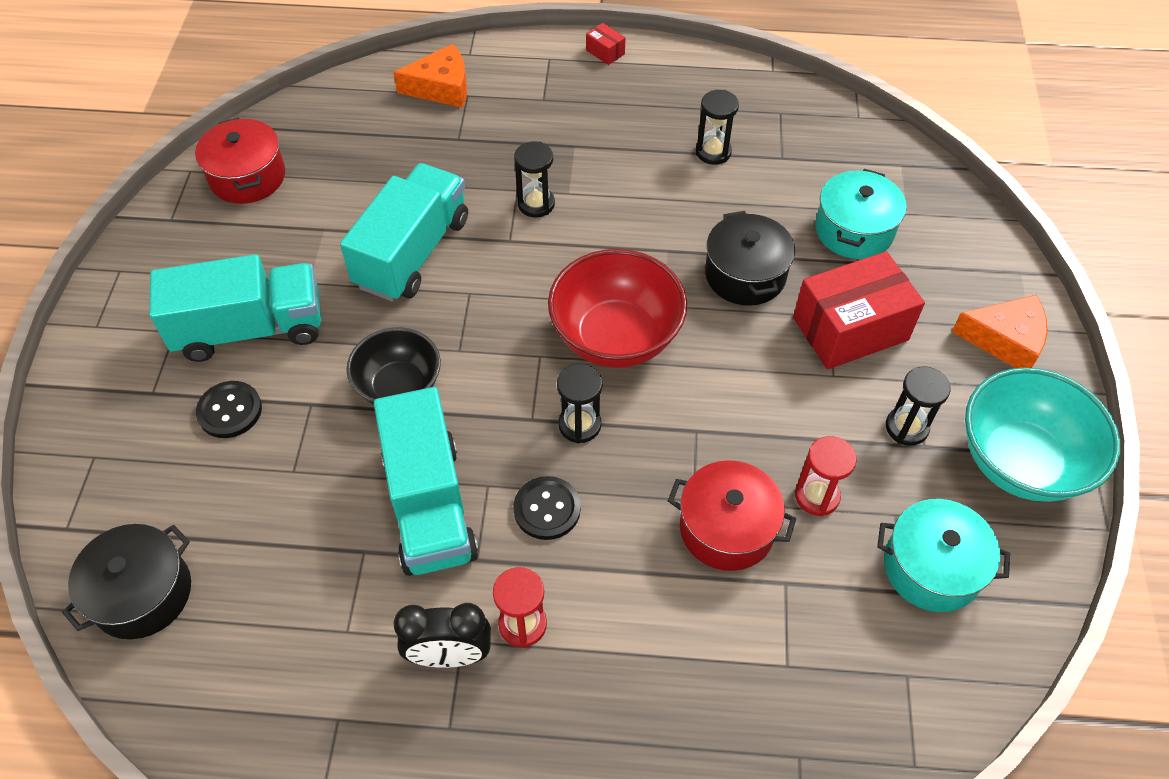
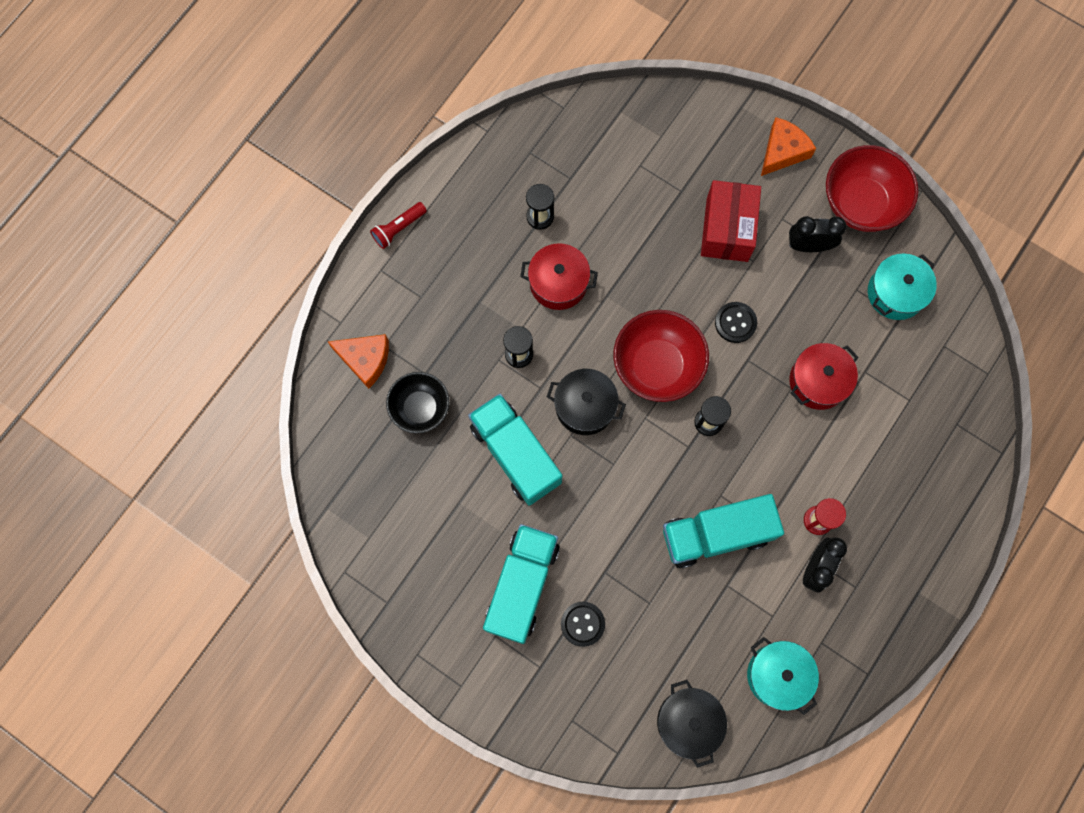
camera: 60 degrees left, 20 degrees up
red pot [195,117,285,204] -> red pot moved to [520,243,598,310]
black bowl [346,327,441,405] -> black bowl moved to [386,372,449,433]
turquoise truck [374,387,479,576] -> turquoise truck turned 150 degrees clockwise [663,494,784,569]
orange cheese [393,44,467,108] -> orange cheese turned 90 degrees clockwise [328,334,389,389]
black button [513,476,581,540] -> black button moved to [715,302,757,343]
red box [586,23,626,65] -> red flashlight [370,202,427,249]
black pot [705,211,795,306] -> black pot moved to [547,369,626,435]
red hourglass [795,436,857,516] -> none
turquoise pot [815,169,907,259] -> turquoise pot moved to [747,637,819,715]
black hourglass [886,366,951,446] -> black clock [789,216,847,252]
turquoise bowl [965,368,1120,502] -> red bowl [826,145,918,232]

